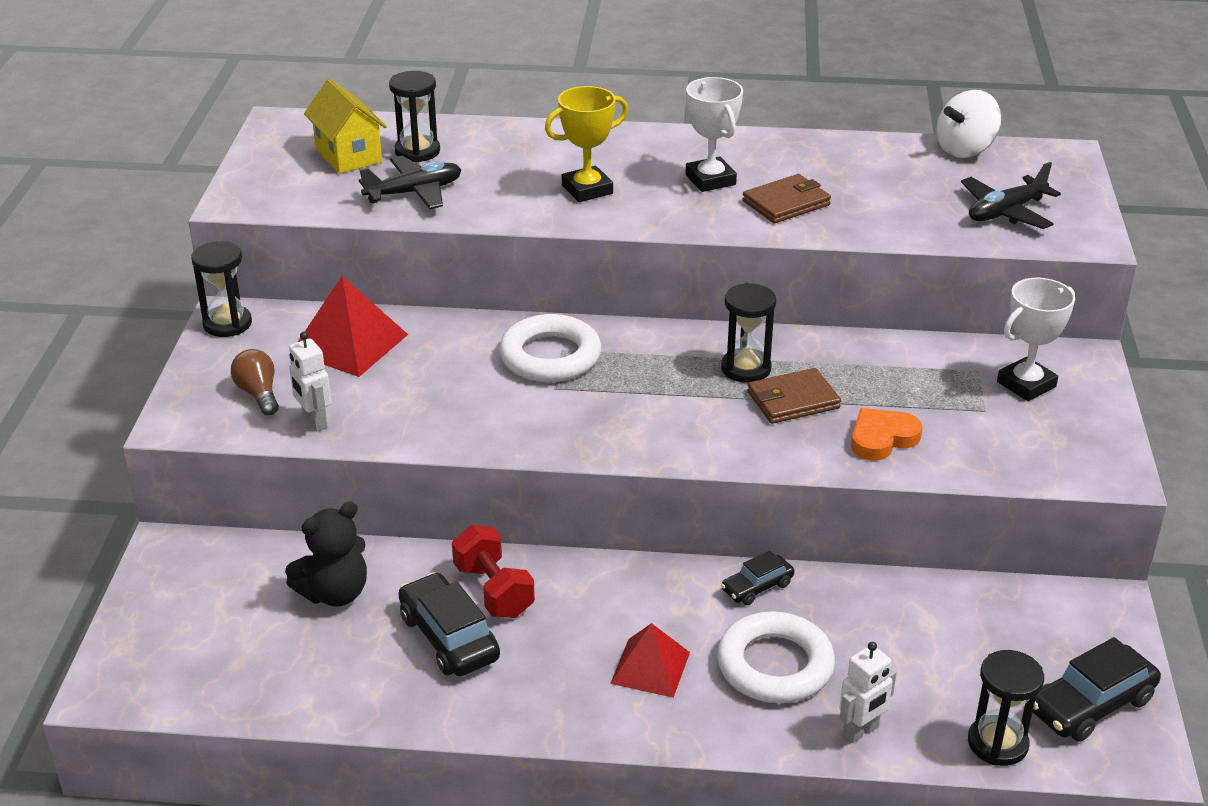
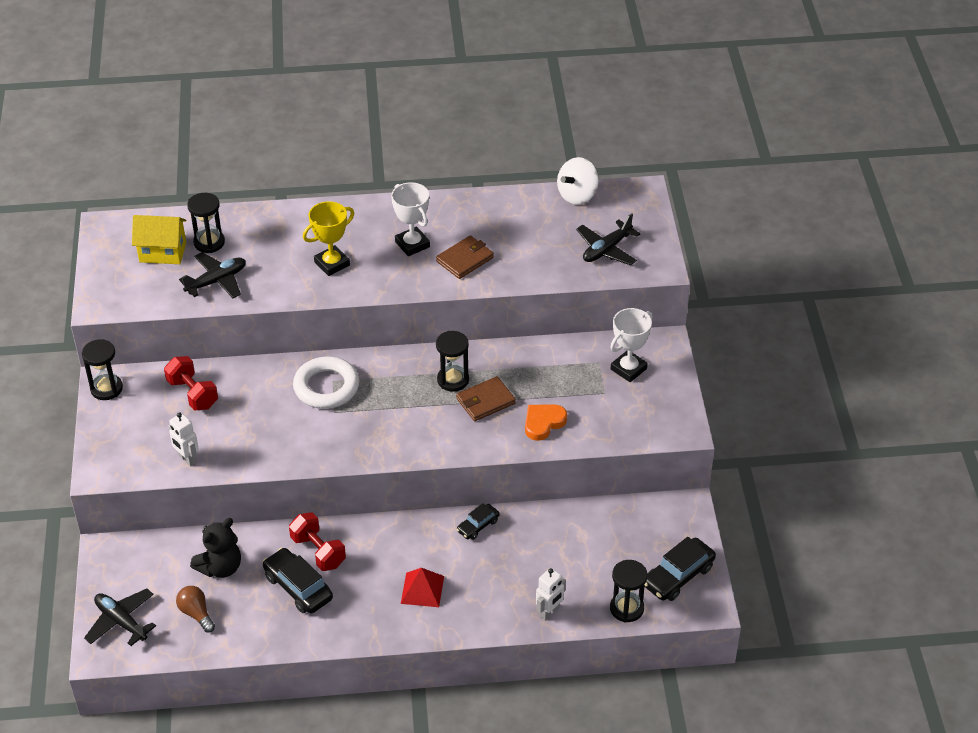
camera: 10 degrees left, 10 degrees up
brown light bulb [231,349,279,415] -> brown light bulb moved to [176,586,215,633]
red pyramid [298,276,408,377] -> red dumbbell [164,356,218,410]
yellow house [304,79,387,174] -> yellow house turned 45 degrees counterclockwise [132,215,186,264]
white ring [717,611,835,703] -> none
none -> black plane [84,589,156,646]

